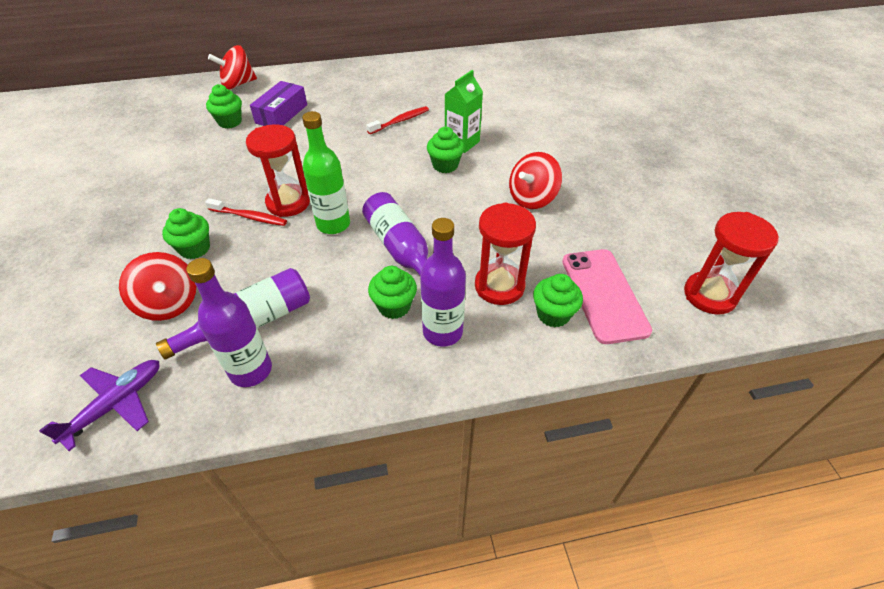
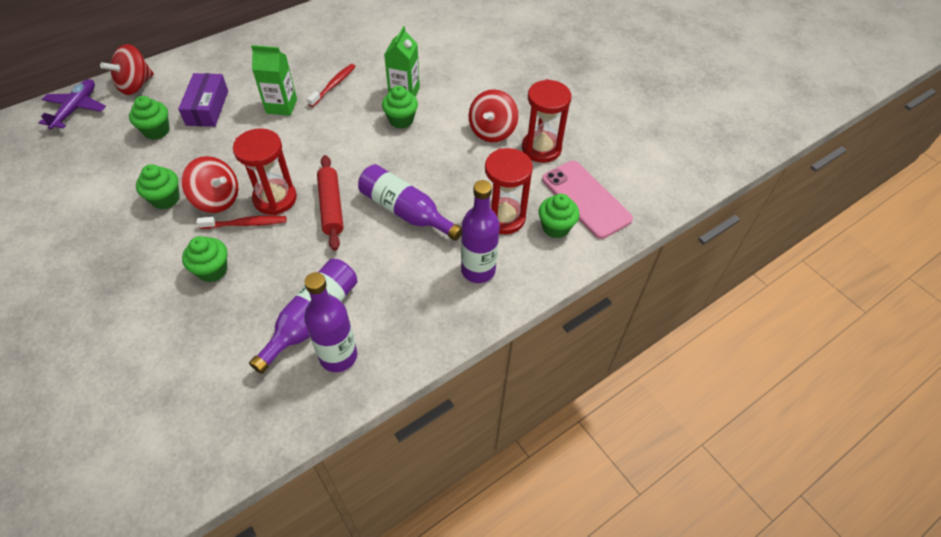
camera: 25 degrees left, 5 degrees up
purple plane [39,360,159,451] -> purple plane moved to [39,79,106,129]
red spinning top [119,252,196,321] -> red spinning top moved to [182,156,238,213]
green bottle [302,111,350,234] -> red rolling pin [317,155,344,251]
green cupcake [368,266,417,319] -> green cupcake moved to [136,164,180,209]
red hourglass [684,212,779,315] -> red hourglass moved to [522,79,572,163]
none -> green carton [251,45,297,116]

